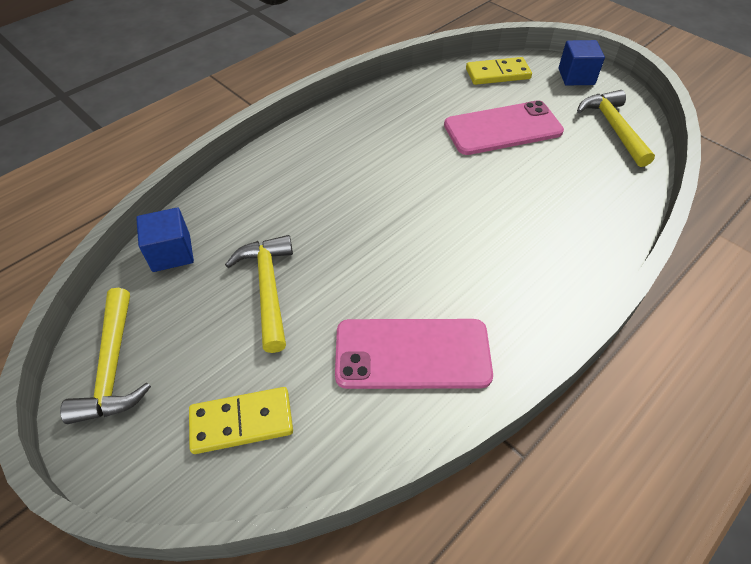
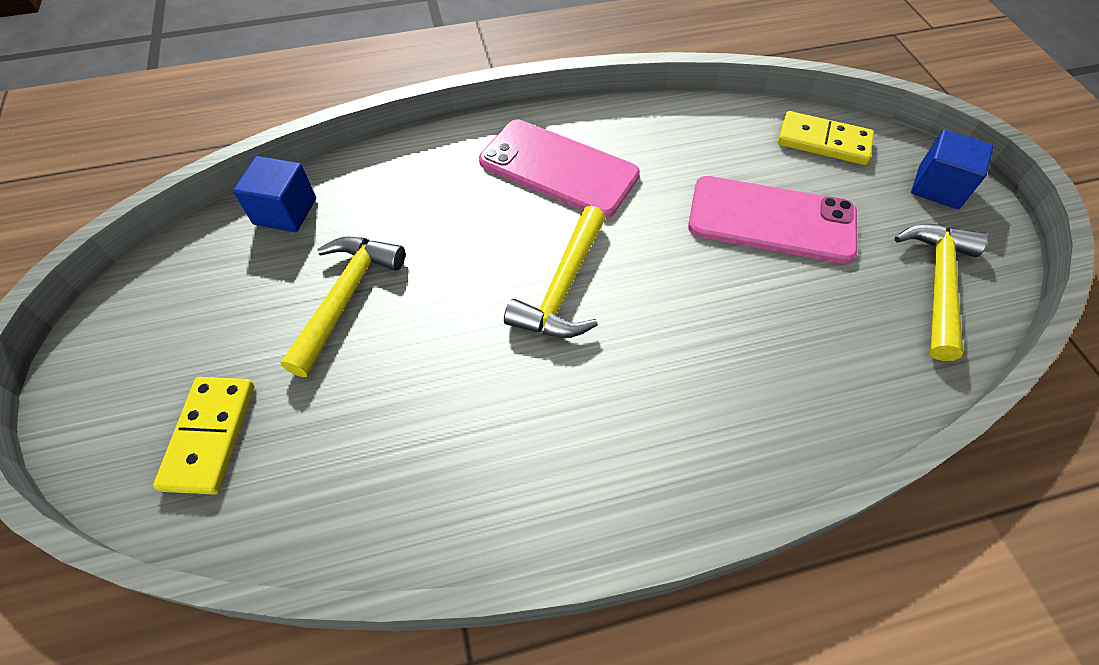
camera: 30 degrees right, 5 degrees up
yellow hammer [60,288,151,424] -> yellow hammer moved to [504,206,606,338]
yellow domino [189,387,293,454] -> yellow domino turned 75 degrees clockwise [153,377,254,495]
pink phone [335,319,493,389] -> pink phone moved to [479,119,640,218]

